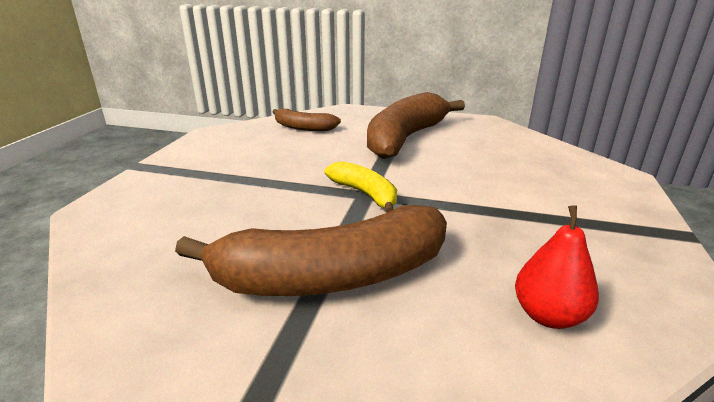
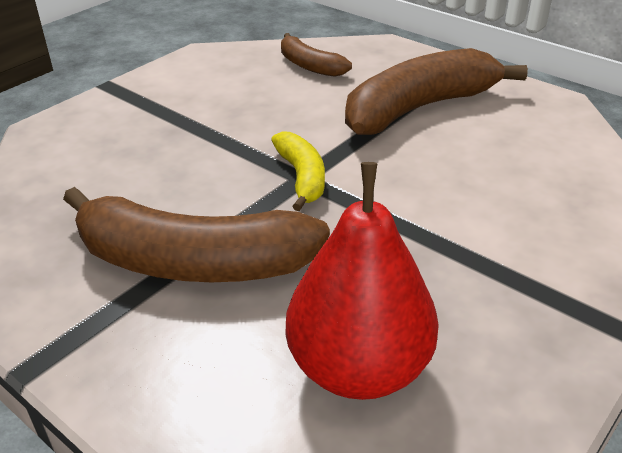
camera: 25 degrees right, 10 degrees up
red pear [515,205,599,329] -> red pear [286,162,439,400], size x1.80

